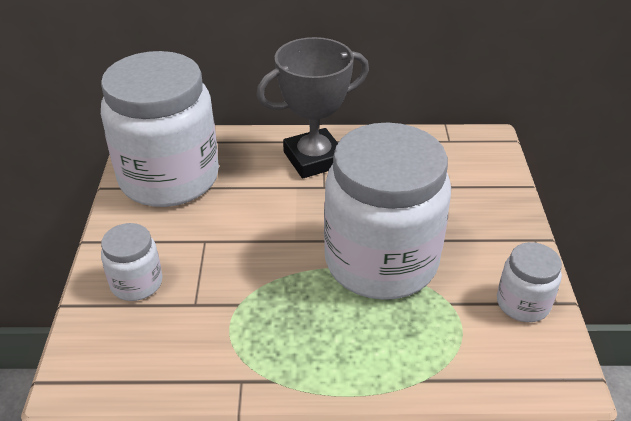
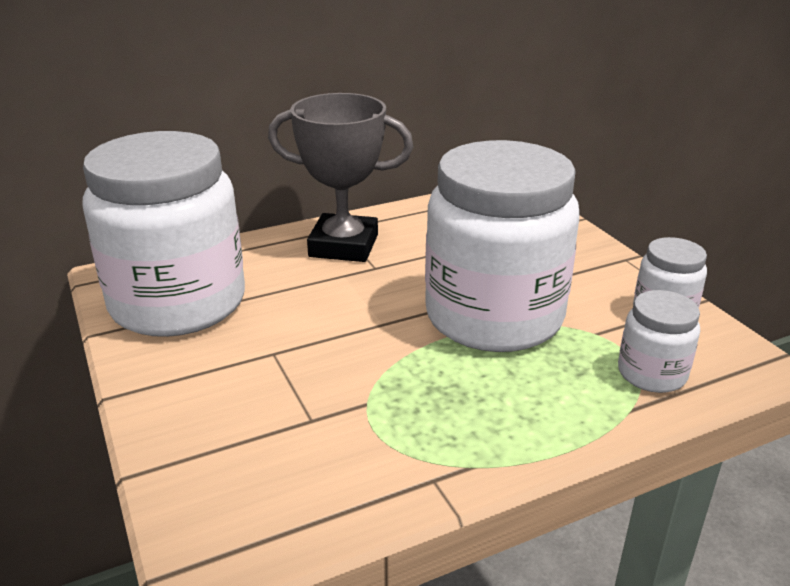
camera: 25 degrees left, 10 degrees down
white jar [101,223,162,301] -> white jar moved to [618,290,700,393]
grey trophy [256,37,369,178] -> grey trophy turned 60 degrees clockwise [268,93,413,262]

